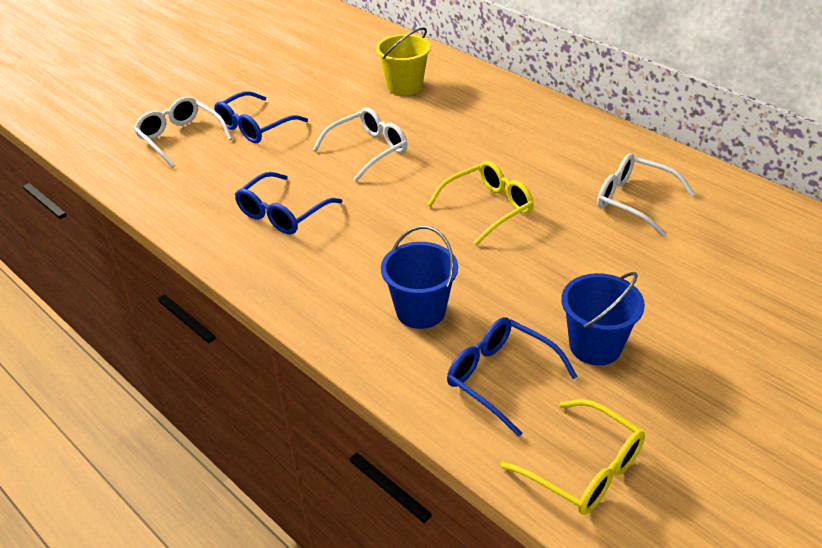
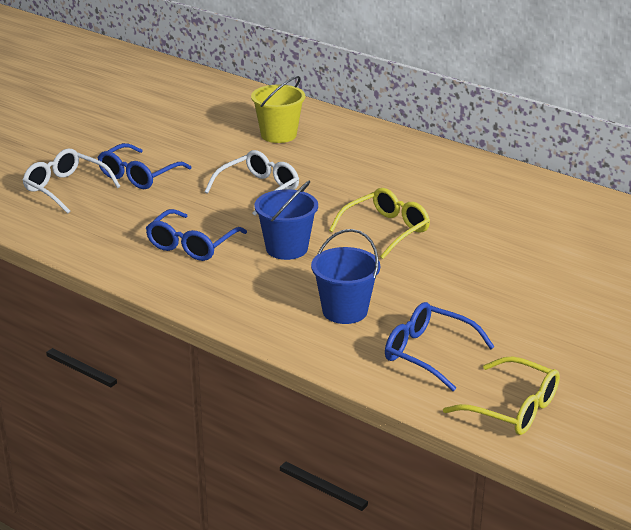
camera: 10 degrees left, 10 degrees down
blue bucket [561,272,645,365] -> blue bucket moved to [255,180,318,260]
white glasses [597,153,695,236] -> none

